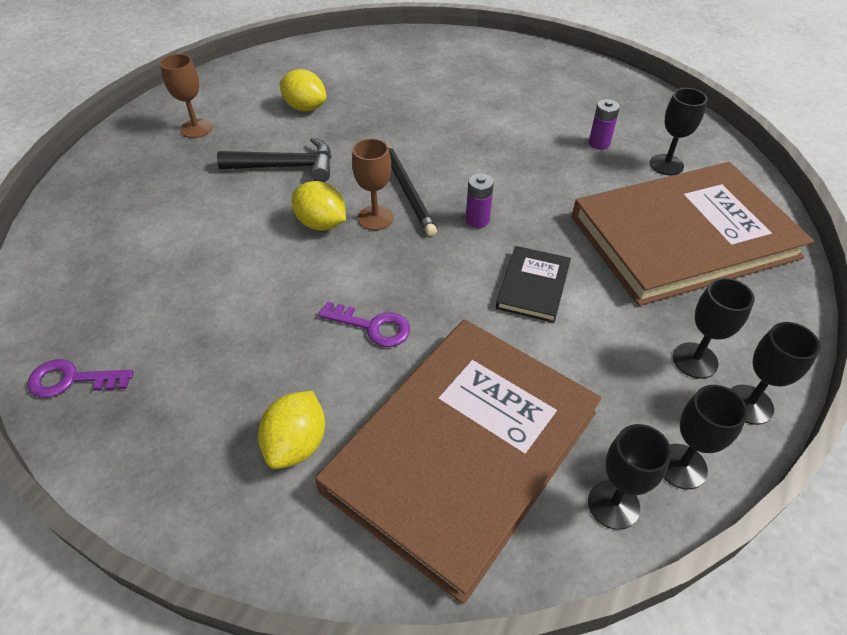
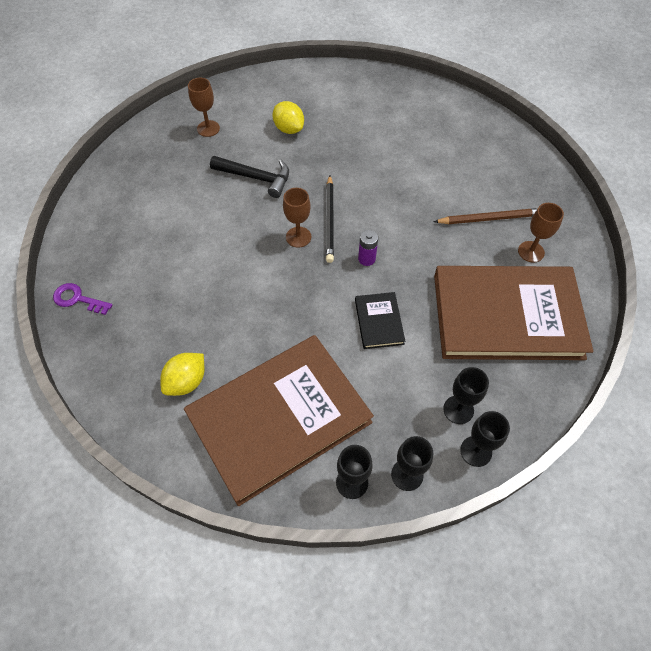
camera: 20 degrees right, 10 degrees up
yellow lemon [292,181,346,231] -> none
purple key [318,302,410,347] -> none
black book [496,246,571,323] -> black book turned 45 degrees counterclockwise [355,292,405,349]
purple battery [589,99,620,150] -> brown pencil [434,208,538,224]
black goblet [650,88,707,175] -> brown goblet [518,203,564,263]

